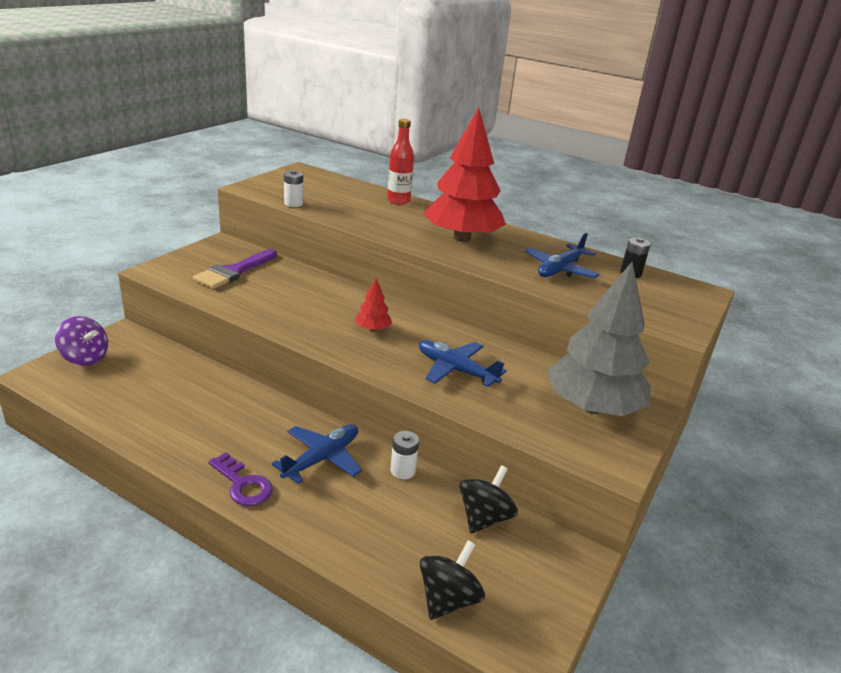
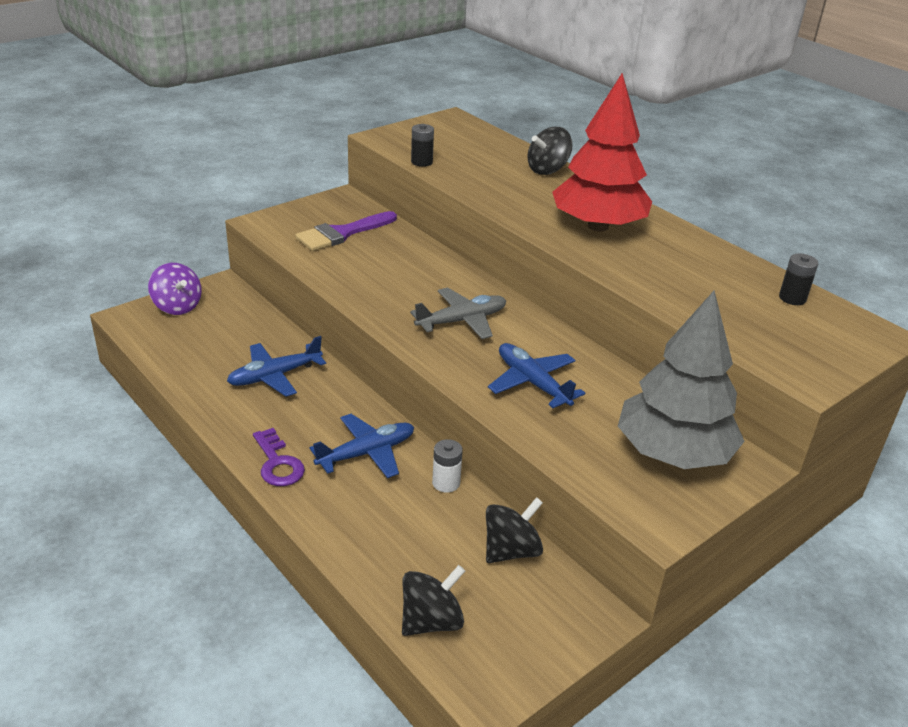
camera: 20 degrees right, 5 degrees up
white battery [284,170,303,207] -> black battery [411,124,434,167]
red tree [355,278,392,332] -> grey plane [410,288,506,339]
red bottle [387,119,414,205] -> black spinning top [527,127,573,175]
blue plane [525,233,600,278] -> blue plane moved to [227,336,326,397]

